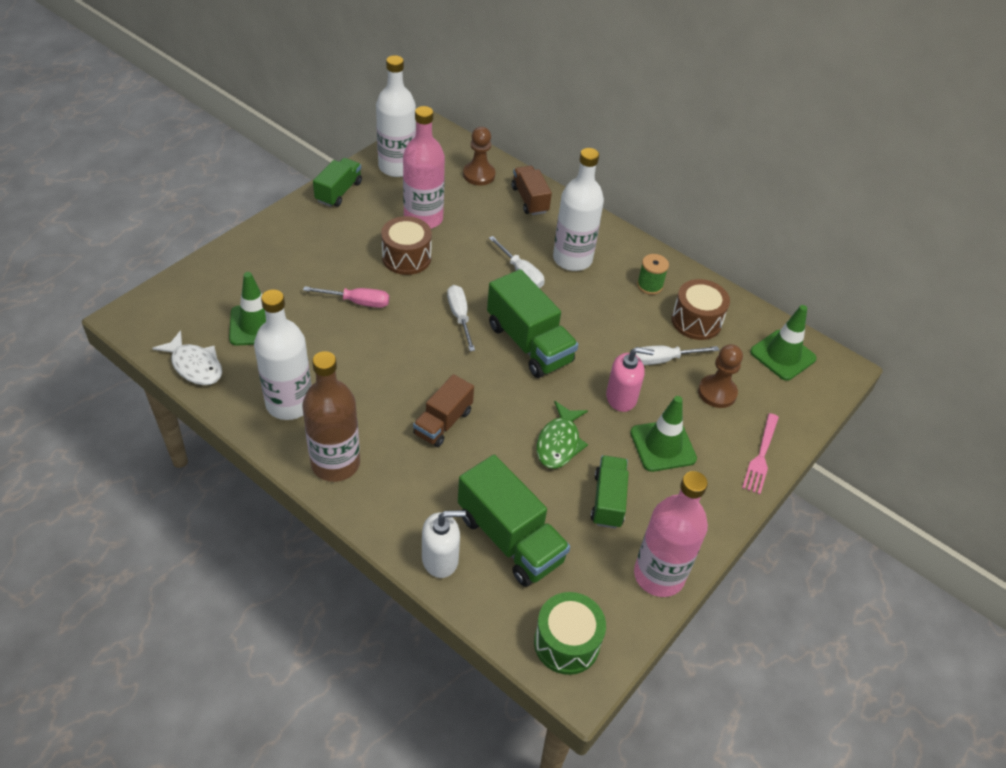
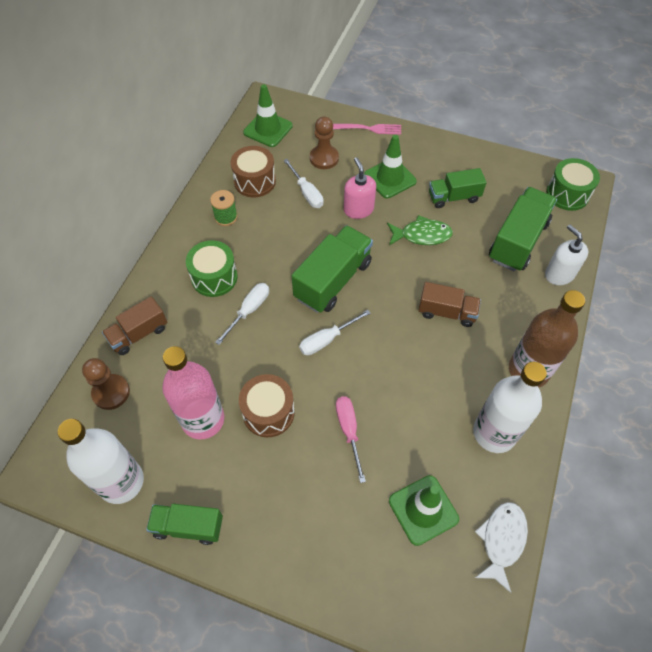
camera: 105 degrees left, 10 degrees up
white bottle [553,148,604,271] -> green drum [186,240,237,297]
pink bottle [634,471,708,597] -> none

